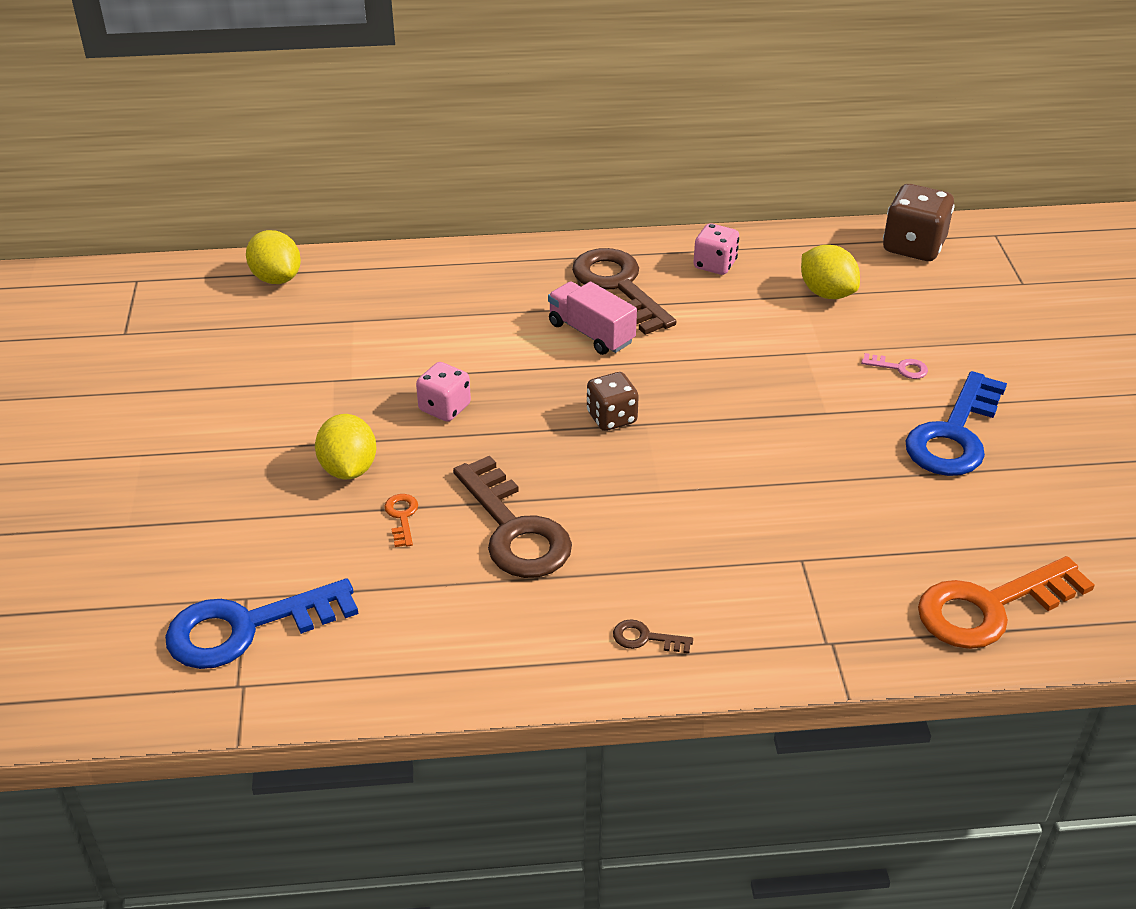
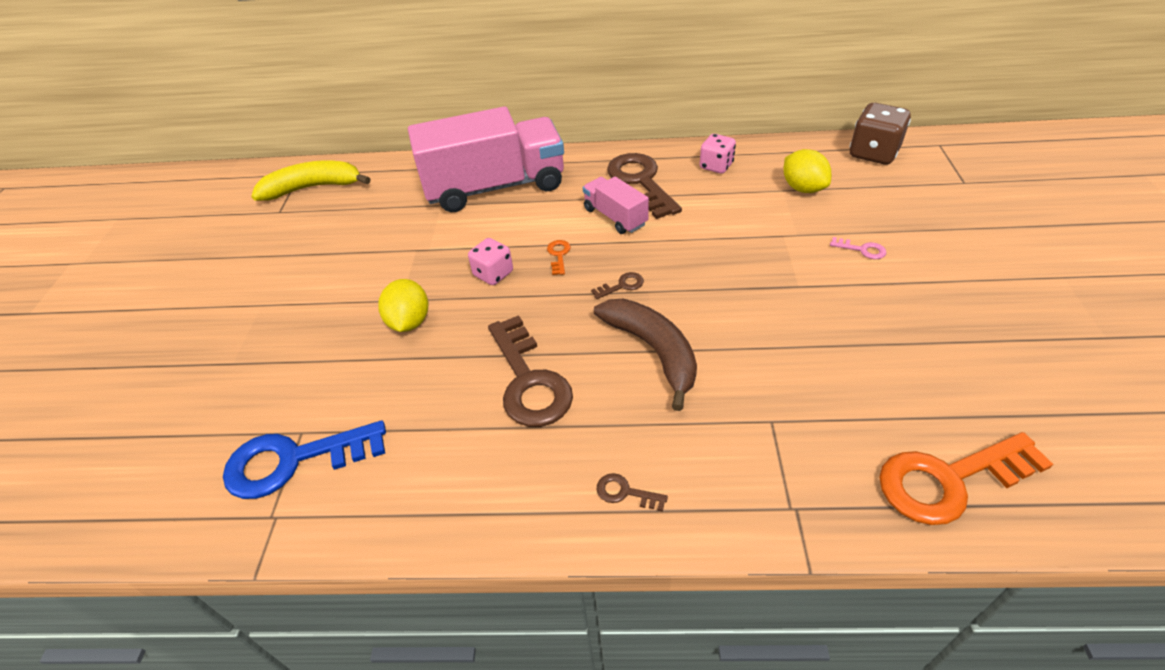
camera: 10 degrees right, 5 degrees up
yellow lemon [246,230,301,284] -> none
orange key [384,494,418,547] -> orange key moved to [547,240,571,275]
brown dice [587,372,639,431] -> brown key [591,272,644,299]
blue key [906,371,1007,476] -> none
none -> yellow banana [251,160,370,201]
none -> pink truck [408,106,564,212]
none -> brown banana [594,299,697,411]

